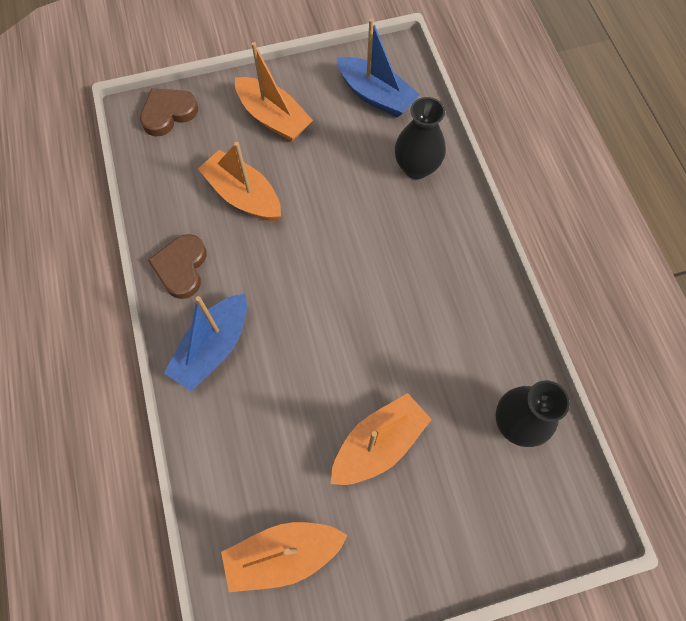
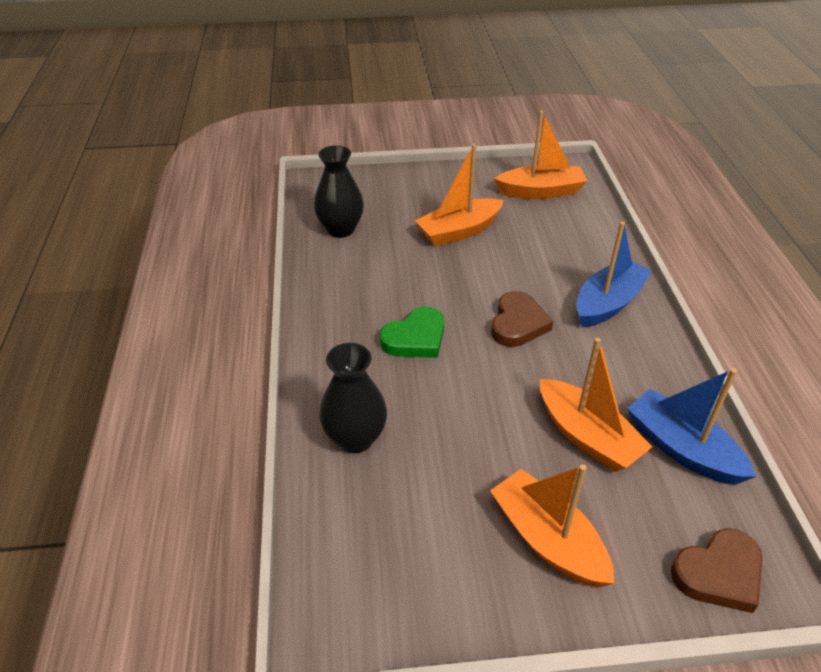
camera: 170 degrees left, 25 degrees down
brown heart [148,234,207,299] -> brown heart moved to [491,291,553,347]
blue boat [337,18,420,117] -> blue boat moved to [627,368,756,485]
none -> green heart [380,307,444,358]

